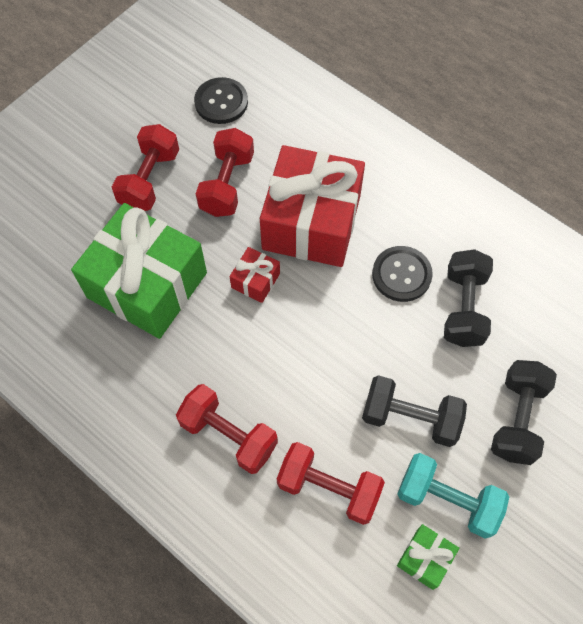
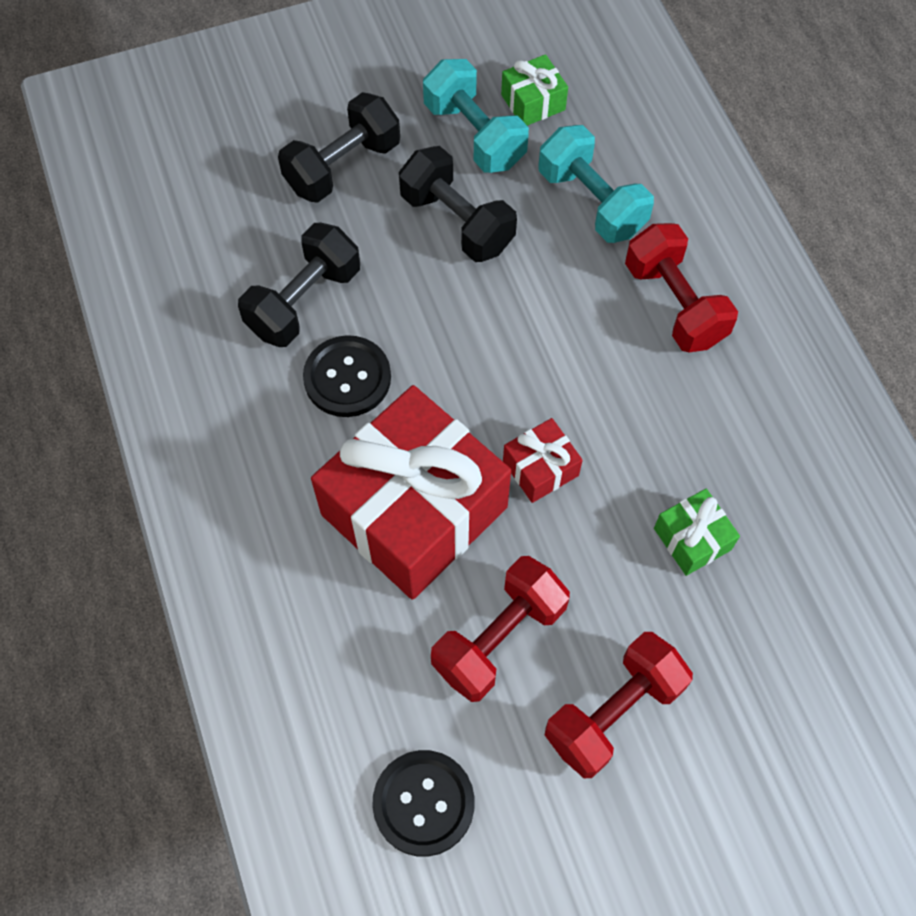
camera: 150 degrees left, 0 degrees up
green gift [71,203,207,339] -> green gift [654,489,740,576], size x0.42
red dumbbell [277,442,385,525] -> turquoise dumbbell [539,125,654,243]

